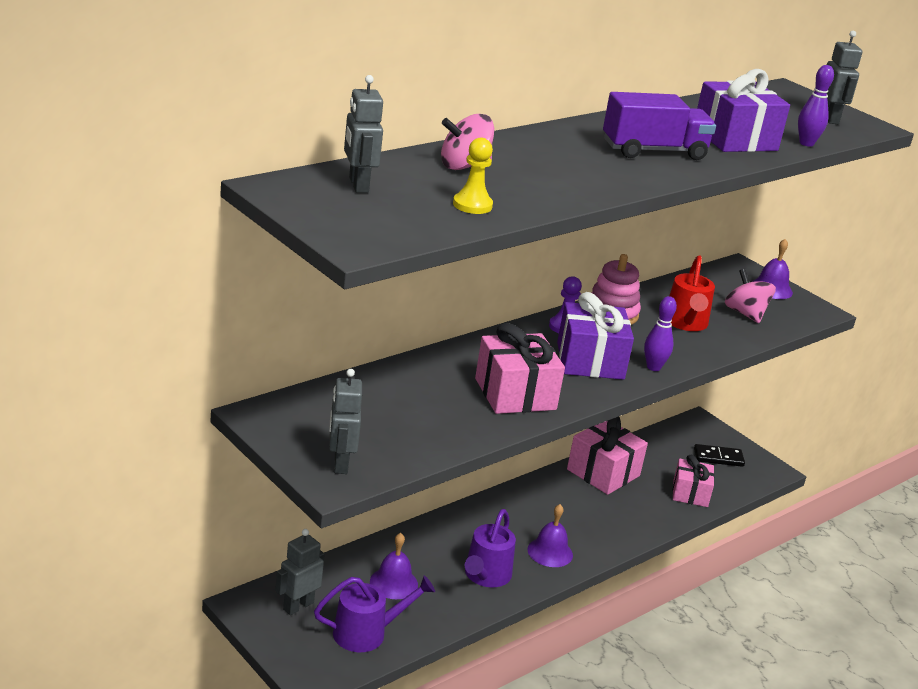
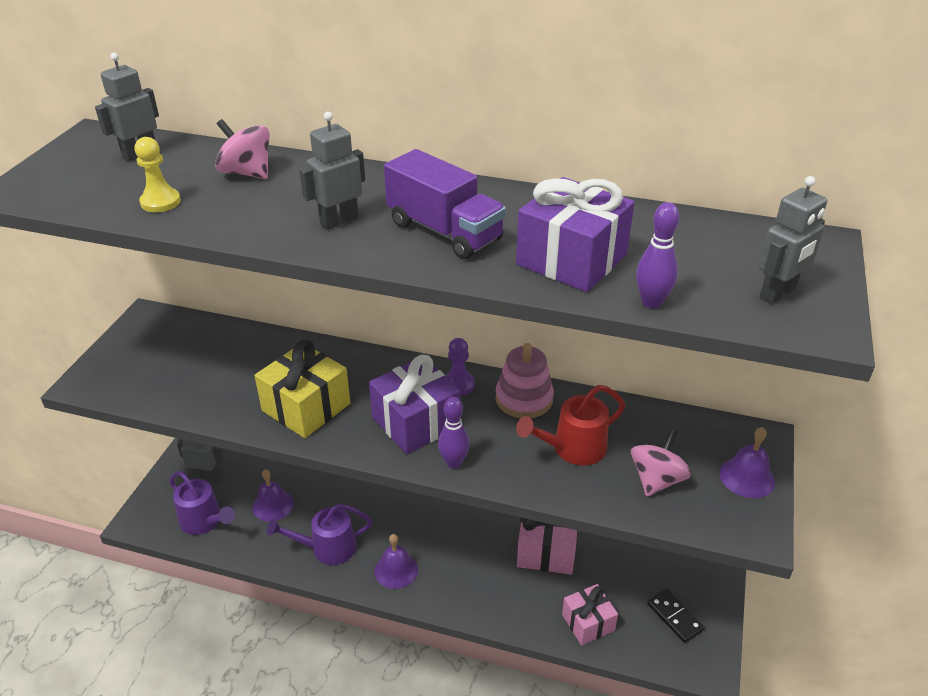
camera: 60 degrees right, 10 degrees up
grey robot [329,369,362,474] -> grey robot moved to [299,112,365,230]
pink gift [475,323,565,414] -> yellow gift [255,340,350,438]

